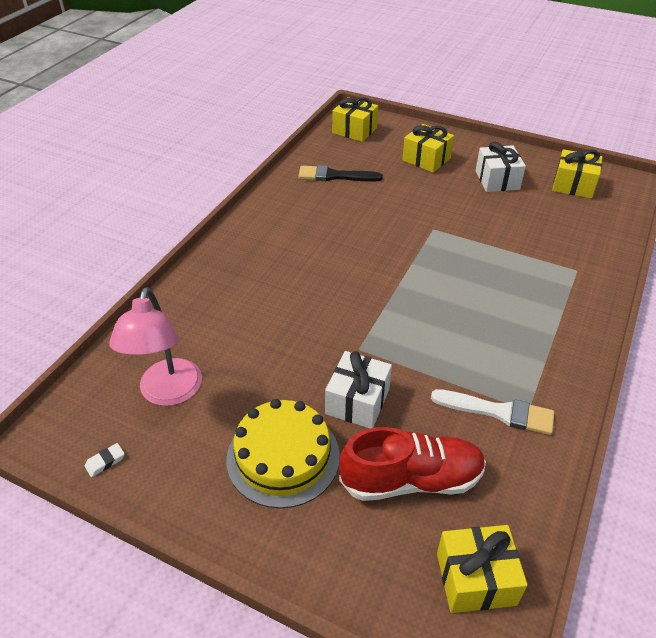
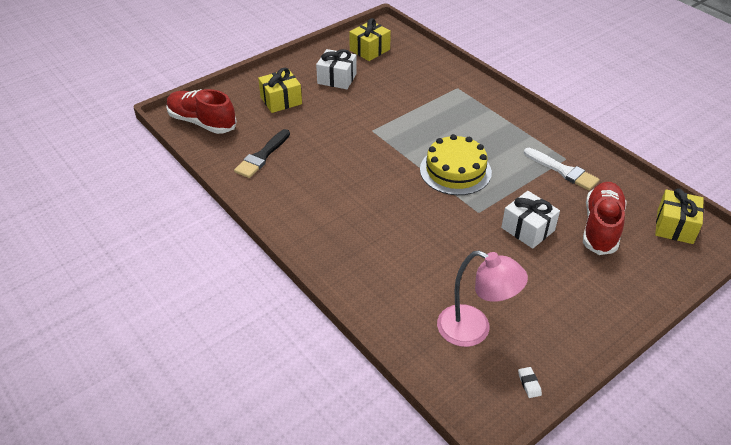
camera: 65 degrees left, 0 degrees up
yellow cake [227,399,340,509] -> yellow cake moved to [420,134,492,195]
yellow gift [332,97,378,142] -> red shoe [166,89,237,134]
white brush [431,389,554,435] -> white brush turned 90 degrees clockwise [524,148,599,190]

